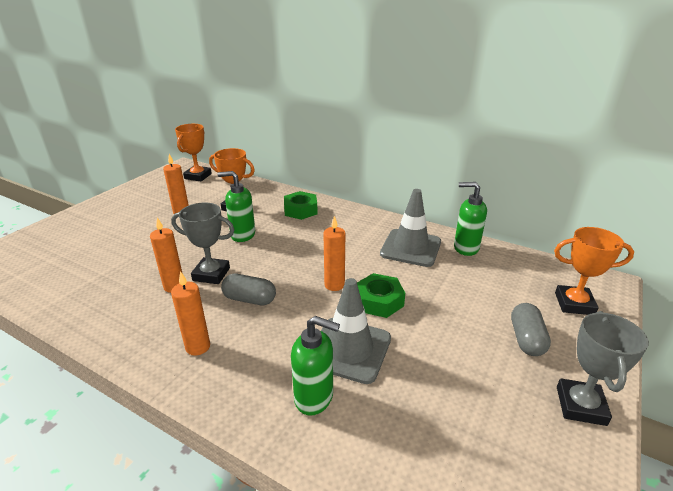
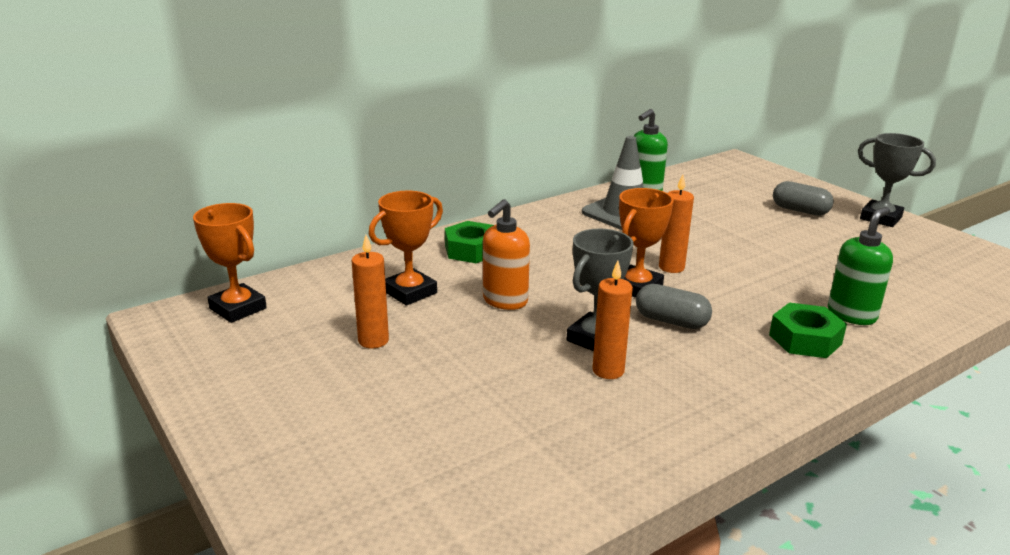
camera: 65 degrees left, 5 degrees down
orange candle [171,271,210,356] -> none
green soap dispenser [218,171,255,242] -> orange soap dispenser [483,199,530,310]
grey capsule [221,274,276,305] -> grey capsule turned 75 degrees clockwise [636,284,712,329]
grey traffic cone [321,278,391,384] -> none
green nut [357,273,405,318] -> green nut moved to [769,303,847,358]
orange trophy [554,227,634,315] -> orange trophy moved to [619,188,674,298]

